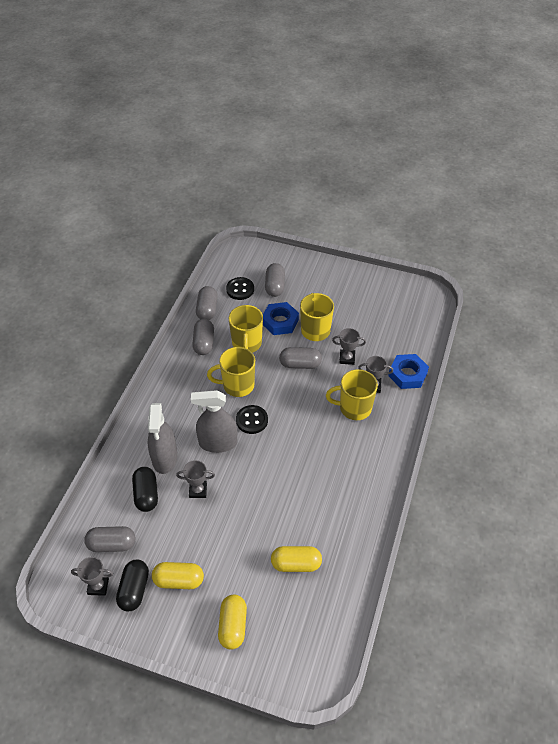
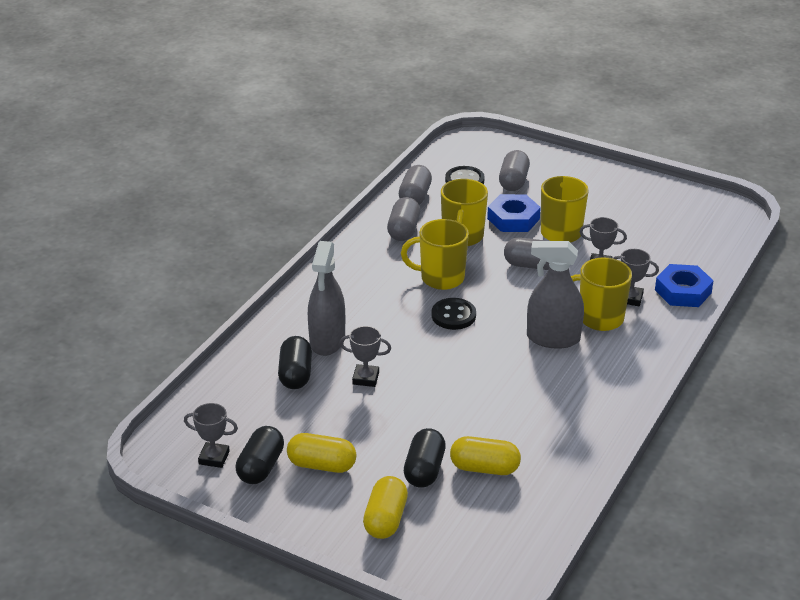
camera: 10 degrees right, 15 degrees down
grey capsule [84,526,135,552] -> none
grey spray bottle [191,390,237,453] -> grey spray bottle moved to [527,241,584,349]
none -> black capsule [404,428,446,488]

